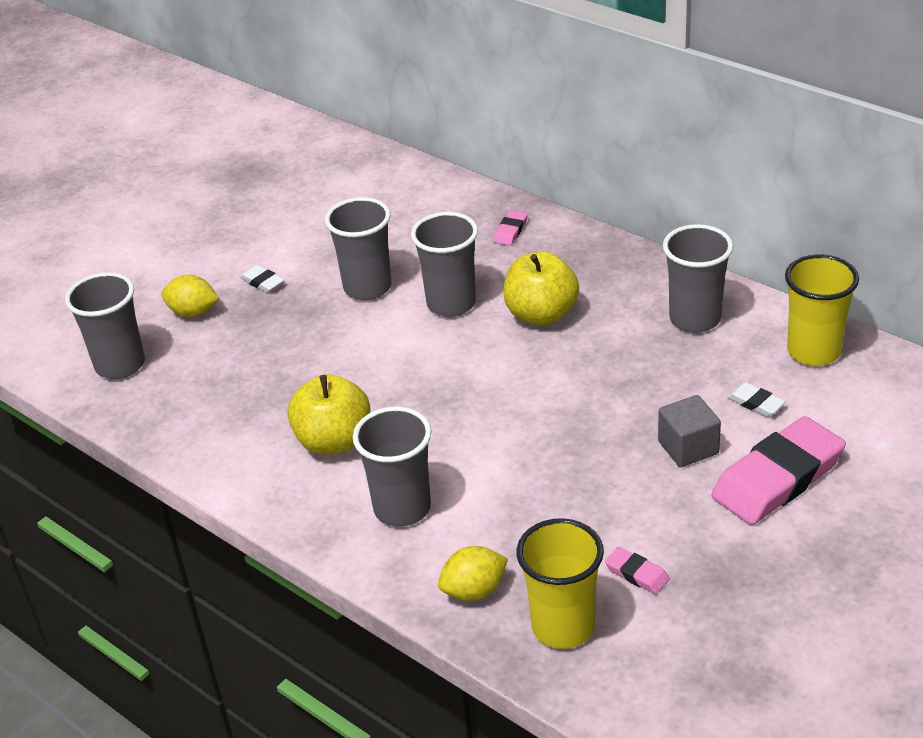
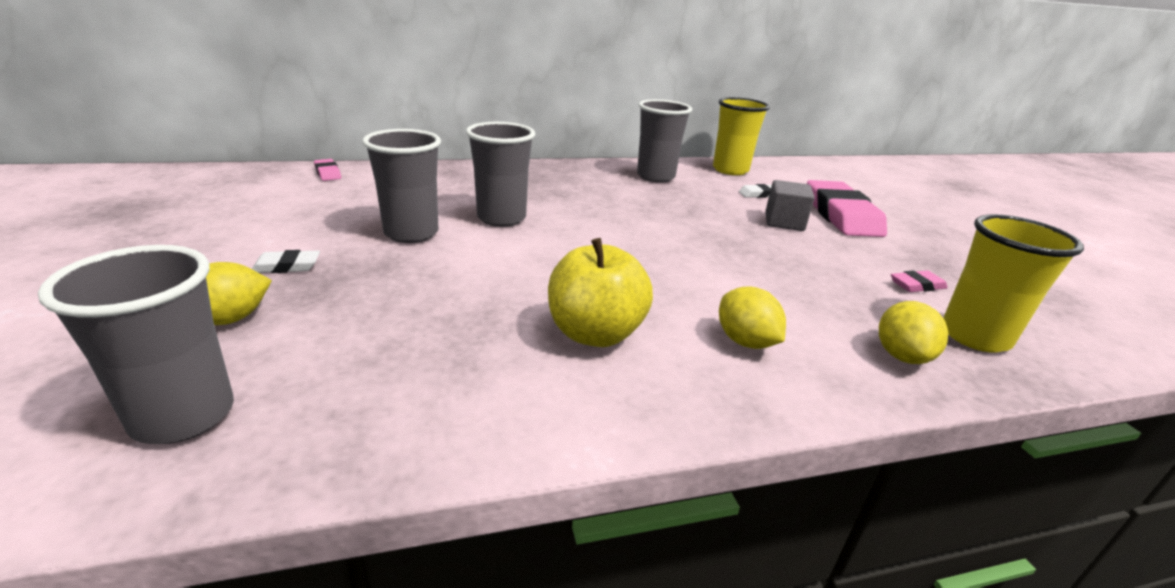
camera: 60 degrees left, 10 degrees down
grey cup [352,407,432,526] -> yellow lemon [719,286,786,349]
pink eraser [493,210,528,246] -> pink eraser moved to [314,159,341,181]
yellow apple [503,251,579,326] -> none

